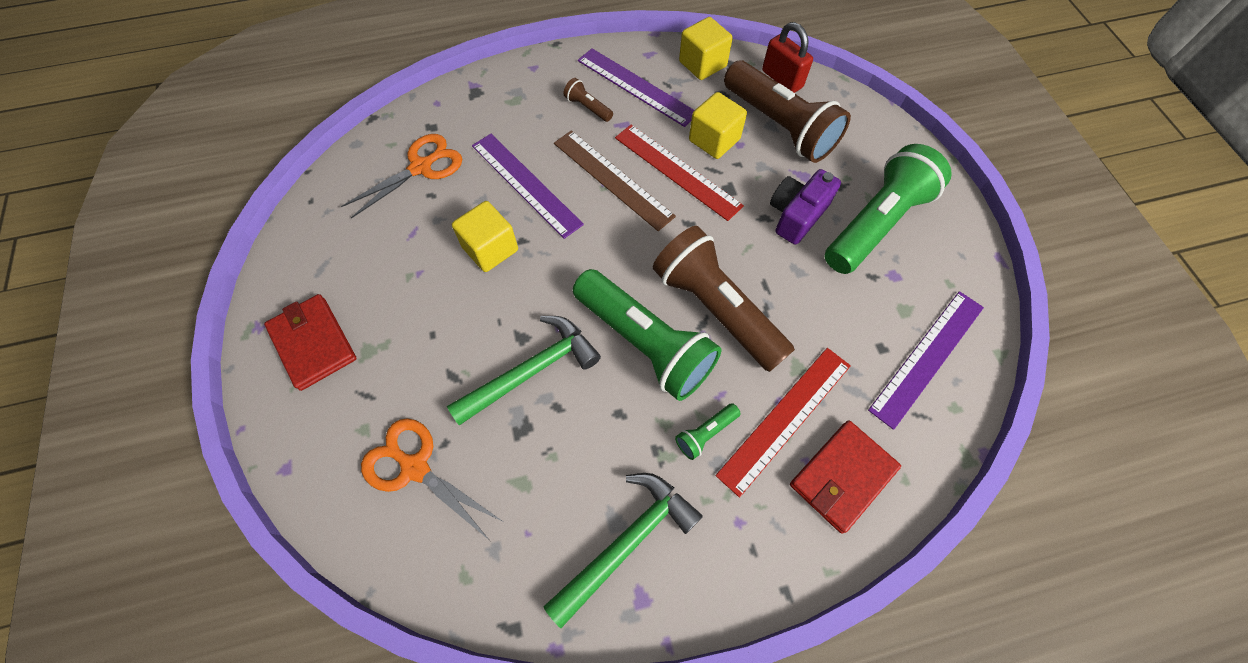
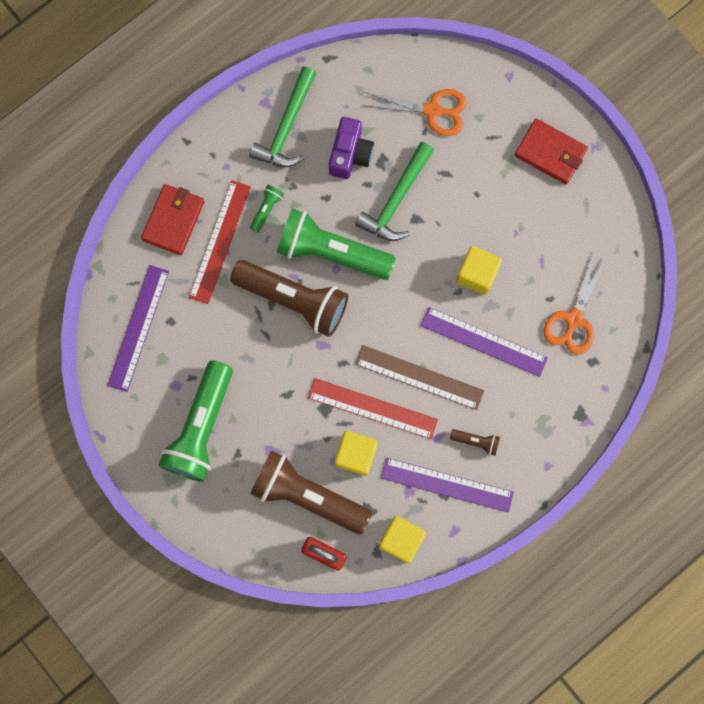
camera: 155 degrees right, 15 degrees up
purple camera [770,169,841,245] -> purple camera moved to [329,117,374,179]

